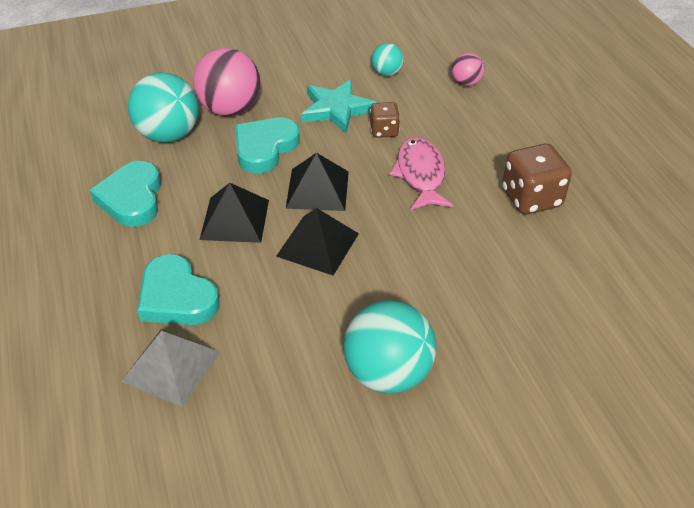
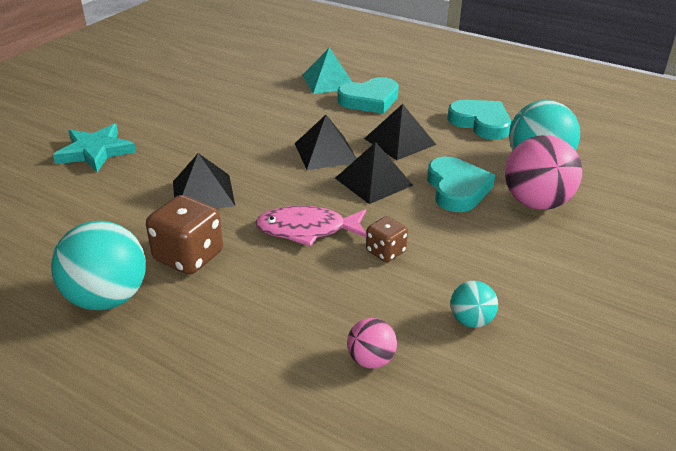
camera: 140 degrees right, 10 degrees down
grey pyramid [121,329,220,407] -> turquoise pyramid [303,48,352,94]
turquoise heart [137,254,220,325] -> turquoise heart turned 150 degrees clockwise [337,77,399,114]
turquoise star [302,79,377,133] -> turquoise star moved to [53,124,136,172]
turquoise ball [343,300,436,394] -> turquoise ball moved to [51,221,146,310]
pink fish [390,137,453,210] -> pink fish turned 135 degrees clockwise [255,206,366,247]
none -> black pyramid [173,153,235,209]

